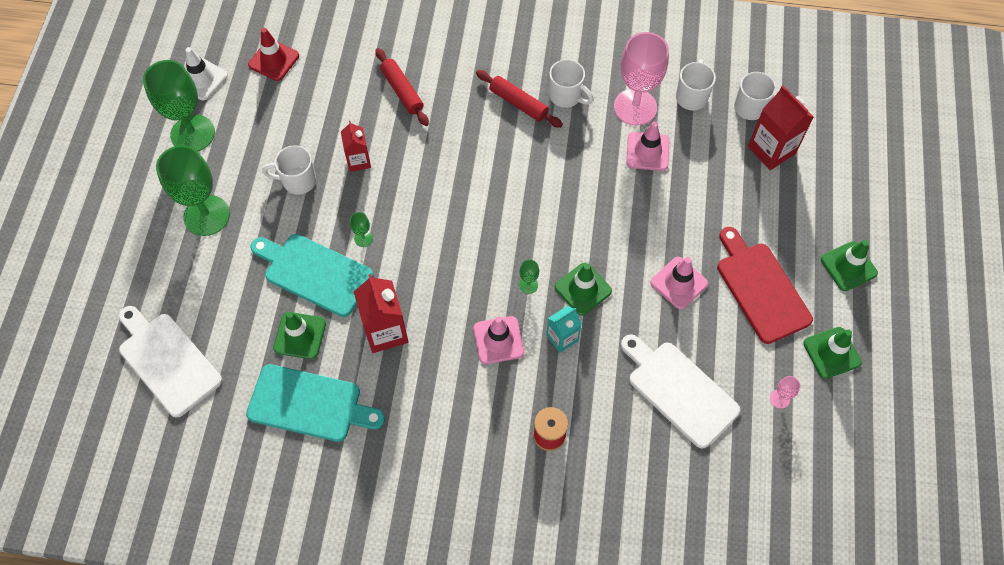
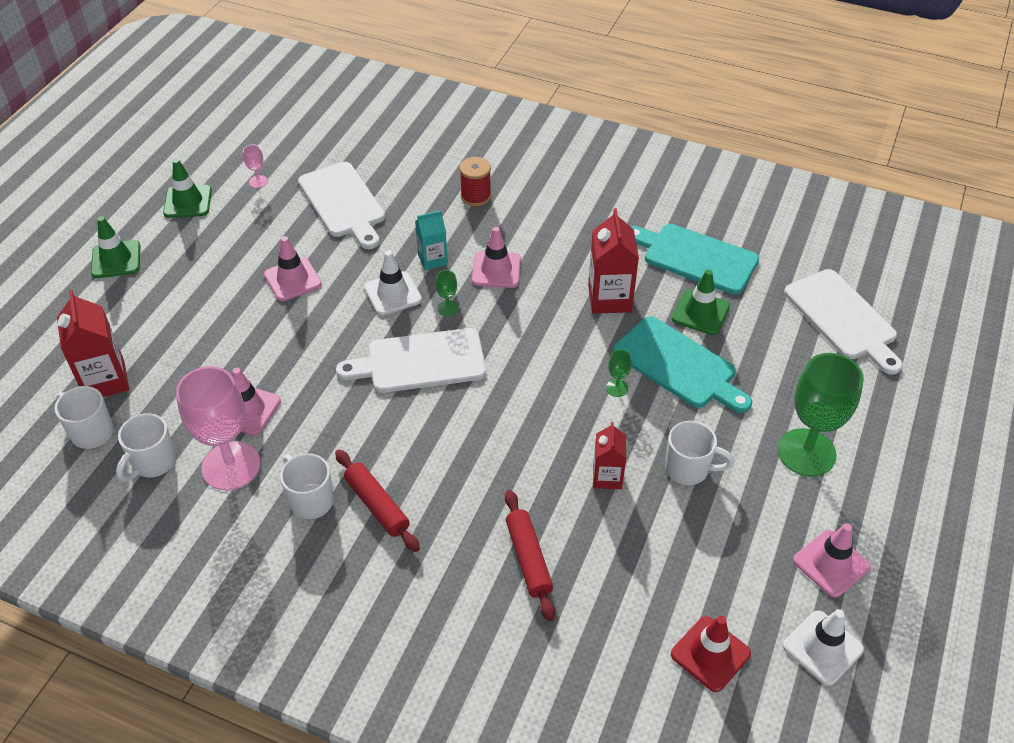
camera: 165 degrees left, 15 degrees down
green goblet [143,60,215,152] -> pink traffic cone [793,523,870,598]
green traffic cone [555,263,612,316] -> white traffic cone [364,251,422,316]
red cutting board [717,227,813,344] -> none
none -> white cutting board [336,328,486,393]

